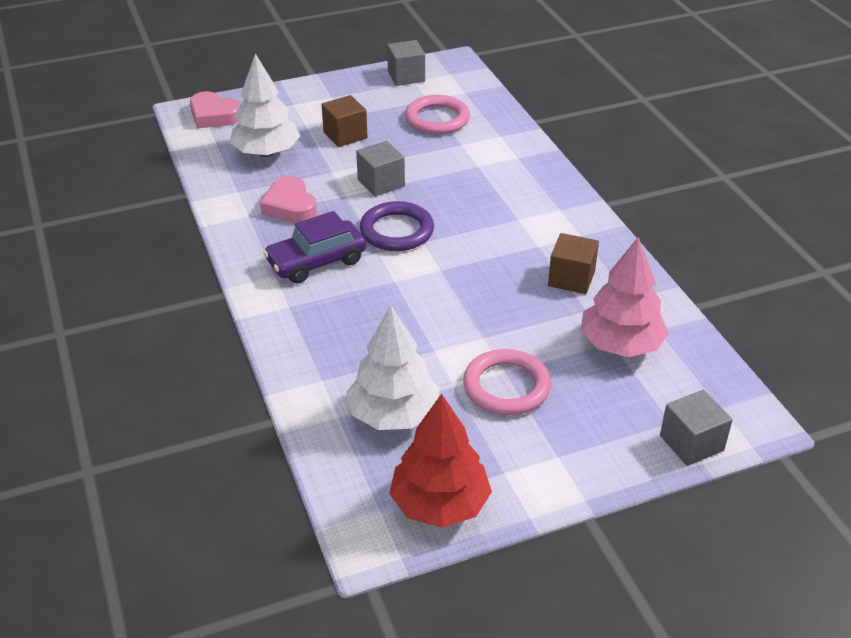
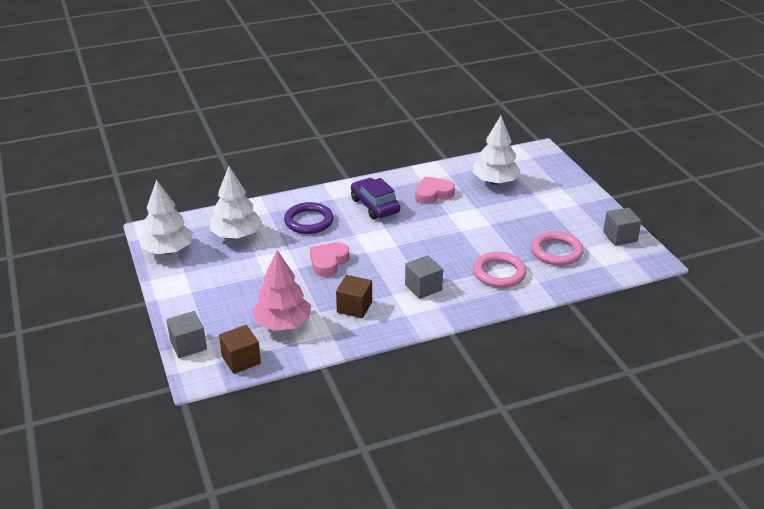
camera: 90 degrees right, 5 degrees down
pink heart [190,91,241,128] -> pink heart moved to [310,242,350,277]
brown cube [322,95,368,147] -> brown cube moved to [219,325,261,374]
grey cube [356,141,405,197] -> grey cube moved to [405,255,443,299]
purple ring [360,201,434,251] -> purple ring moved to [284,202,334,234]
red tree [389,394,492,528] -> white tree [139,180,193,254]
pink ring [463,349,551,415] -> pink ring moved to [473,252,527,288]

